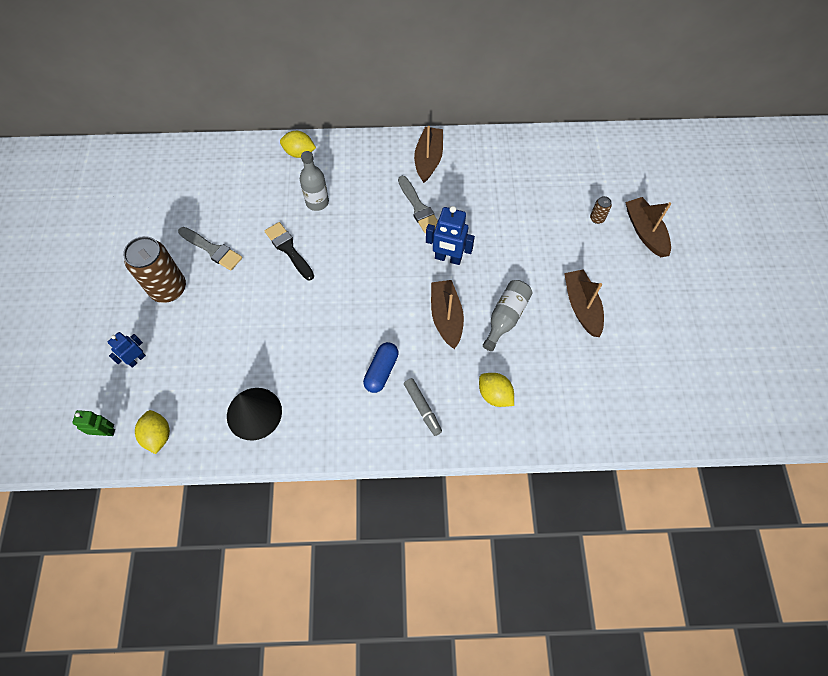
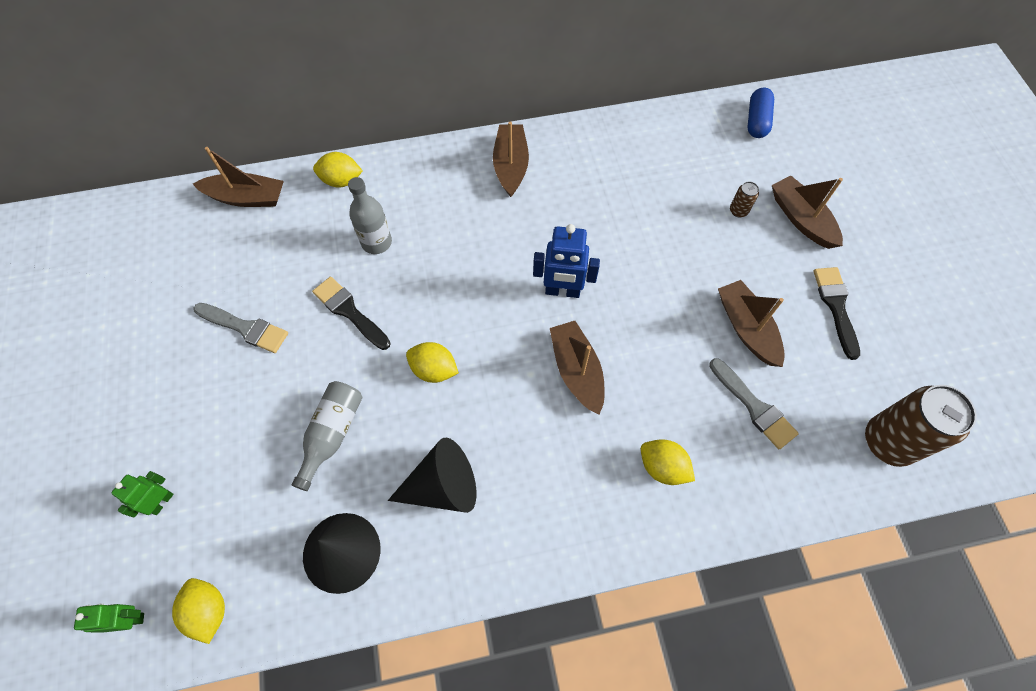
camera: 10 degrees left, 0 degrees up
blue robot [108,332,146,368] -> green robot [111,471,174,518]
brown can [123,236,186,303] -> brown can moved to [865,385,977,467]
blue capsule [363,342,399,393] -> blue capsule moved to [748,88,774,138]
grey brush [398,176,438,233] -> grey brush moved to [709,358,799,449]
grey marker [404,378,442,436] -> none
grey bottle [483,280,532,351] -> grey bottle moved to [292,381,362,491]
none -> brown boat [193,147,284,207]
none -> black cone [388,438,476,513]
none -> yellow lemon [406,342,459,383]
none -> black brush [813,267,860,360]

